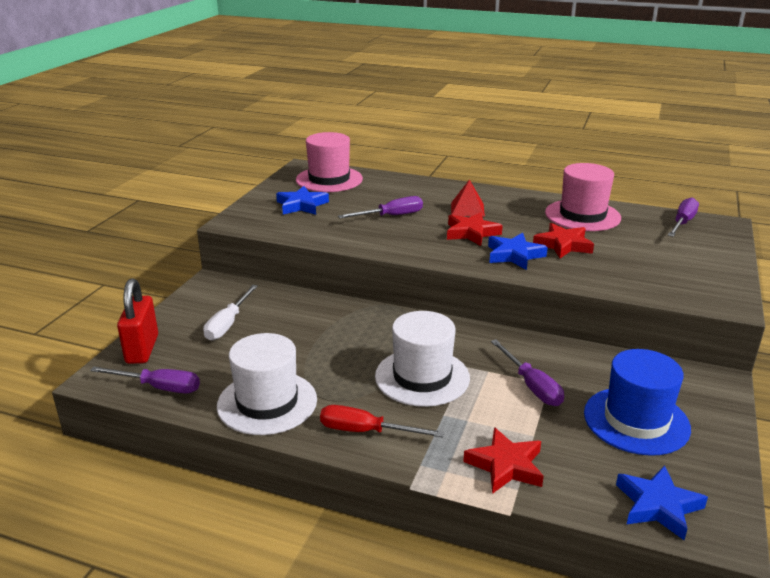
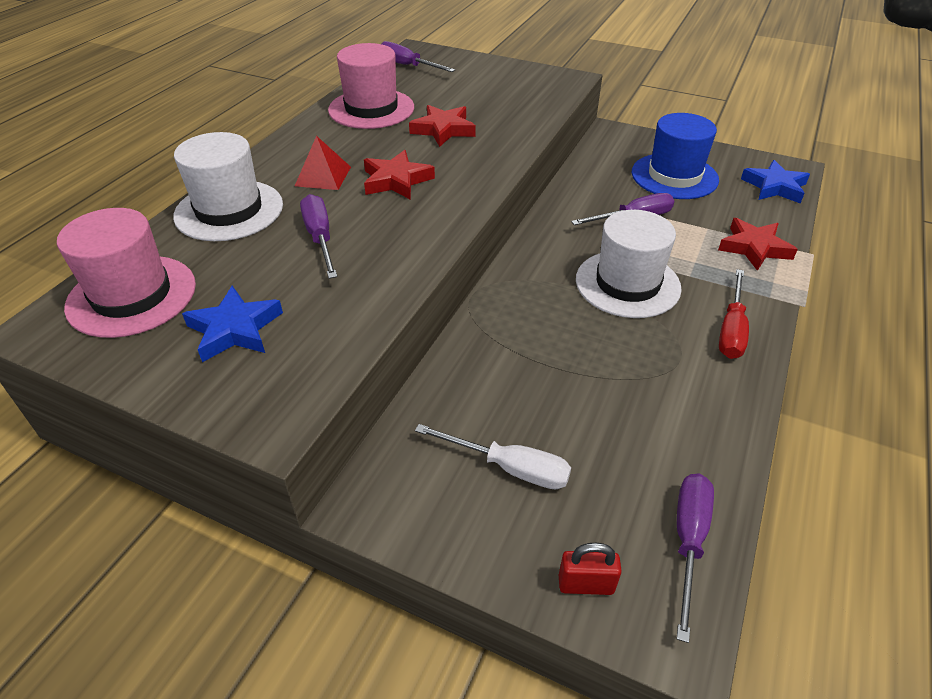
camera: 85 degrees left, 15 degrees up
red padlock [117,279,158,364] -> red padlock [559,543,622,595], size x0.58
white hat [217,333,317,435] -> white hat moved to [173,132,283,241]
blue star [488,233,548,270] -> none

